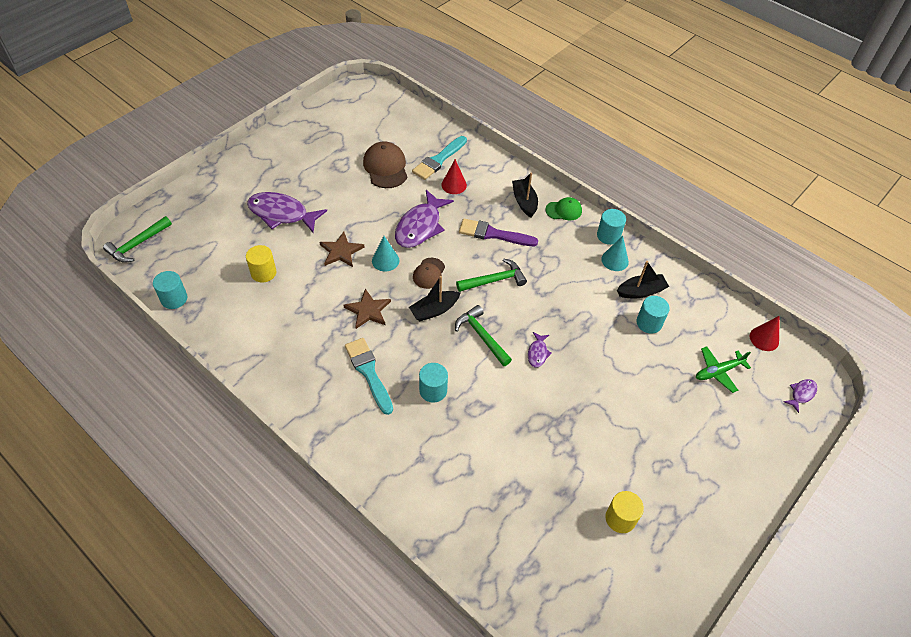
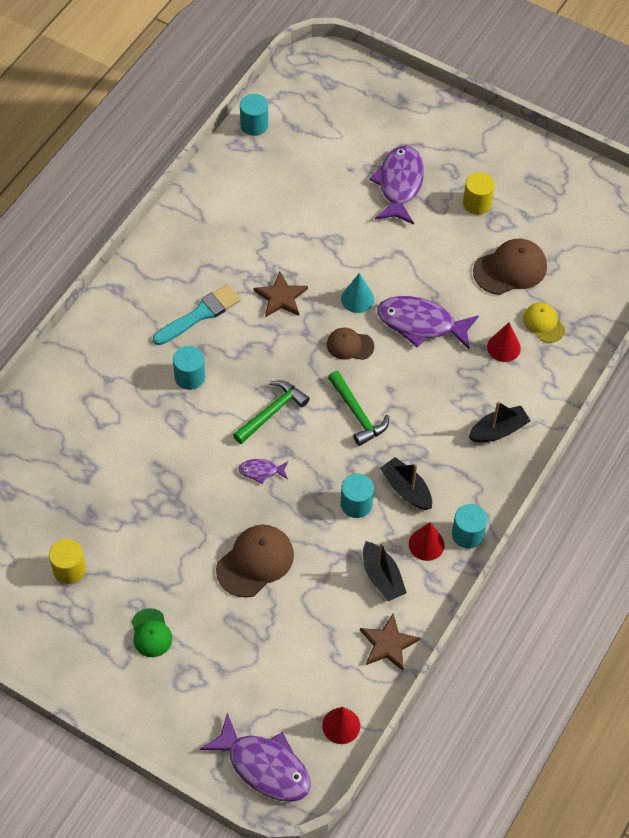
camera: 80 degrees right, 5 degrees up
green hammer [103,216,172,263] -> none
yellow cylinder [246,245,276,283] -> yellow cylinder moved to [463,172,495,215]
brown star [320,232,364,267] -> brown star moved to [360,613,420,671]
black boat [409,276,460,321] -> black boat moved to [380,457,432,510]
turquoise brush [412,136,467,180] -> yellow cap [523,303,565,343]
purple brush [459,218,538,246] -> none
green cap [545,197,582,220] -> green cap moved to [132,608,172,657]
turquoise cone [601,236,629,271] -> red cone [409,522,445,561]
turquoise cylinder [636,296,670,334] -> turquoise cylinder moved to [341,473,374,518]
green plane [696,346,751,393] -> none
purple fish [783,379,817,413] -> purple fish [200,713,311,802], size x2.12
none -> brown cap [216,525,294,598]

